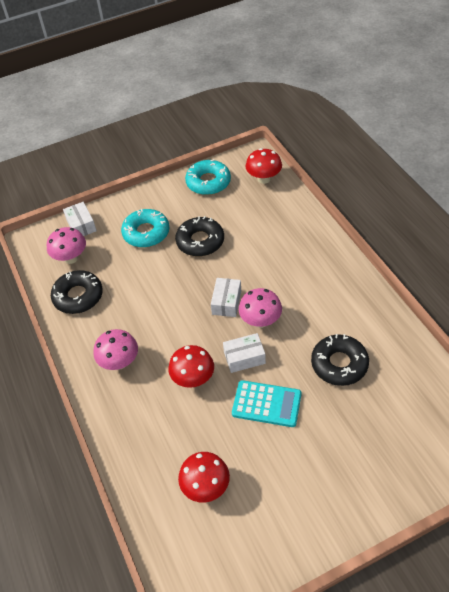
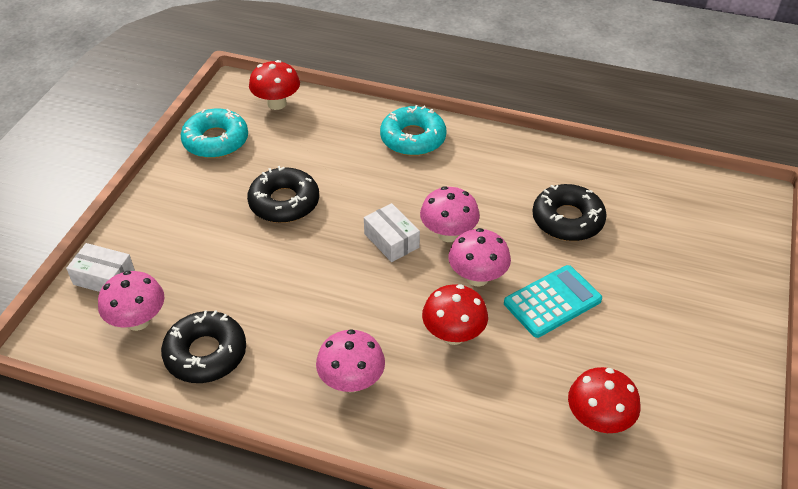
camera: 50 degrees left, 5 degrees down
turquoise donut [121,209,169,248] -> turquoise donut moved to [380,105,447,156]
white box [223,333,266,373] -> pink mushroom [448,228,511,287]

